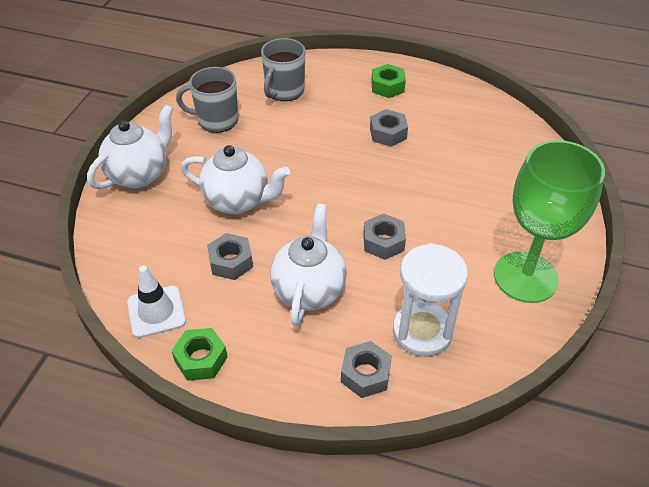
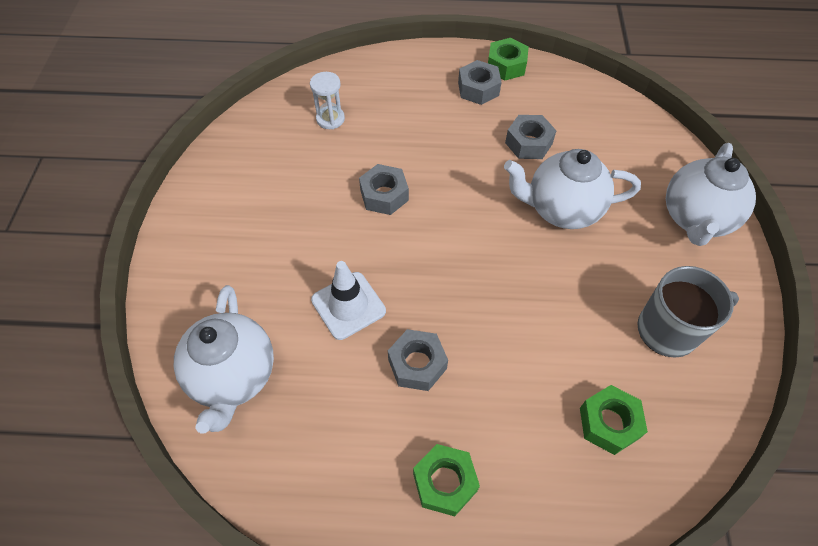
camera: 165 degrees right, 10 degrees up
white traffic cone [127,266,186,338] -> white traffic cone moved to [311,261,386,340]
grey mug [261,38,305,101] -> green nut [580,385,648,455]
white teapot [270,204,347,326] -> white teapot moved to [174,285,274,434]
grey nut [341,341,392,398] -> grey nut moved to [458,60,501,105]
white hourglass [393,243,468,357] -> white hourglass [310,72,345,129], size x0.53
green goblet [494,140,605,303] -> none

